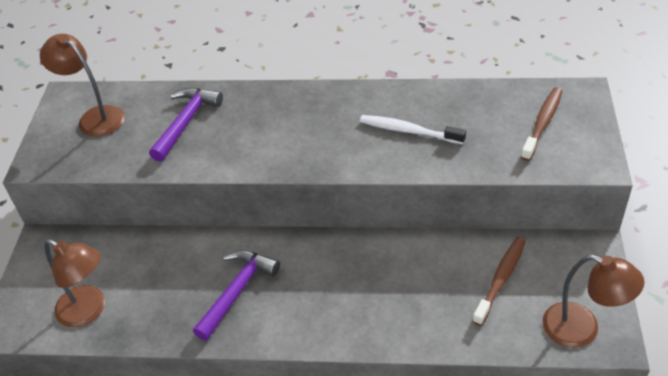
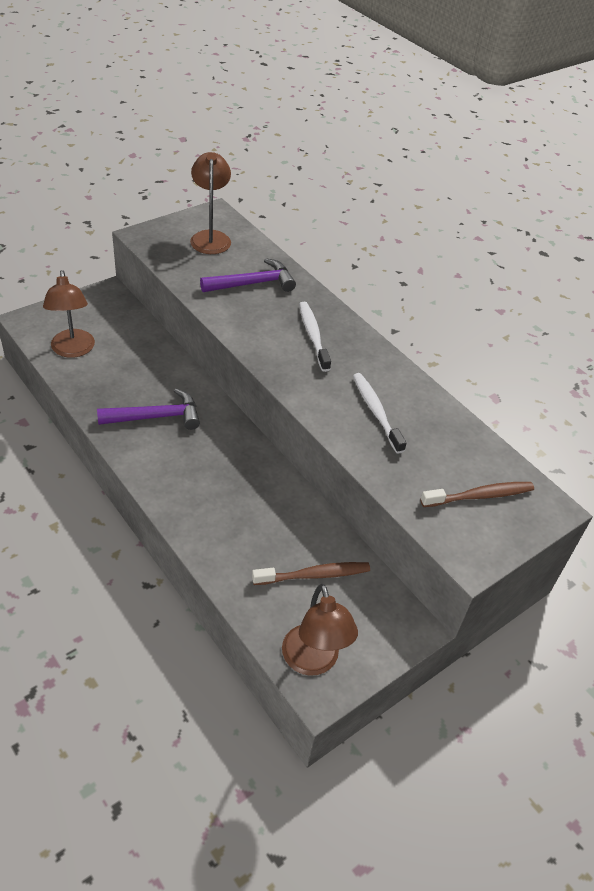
camera: 40 degrees right, 0 degrees up
none -> white toothbrush [299,302,331,372]

